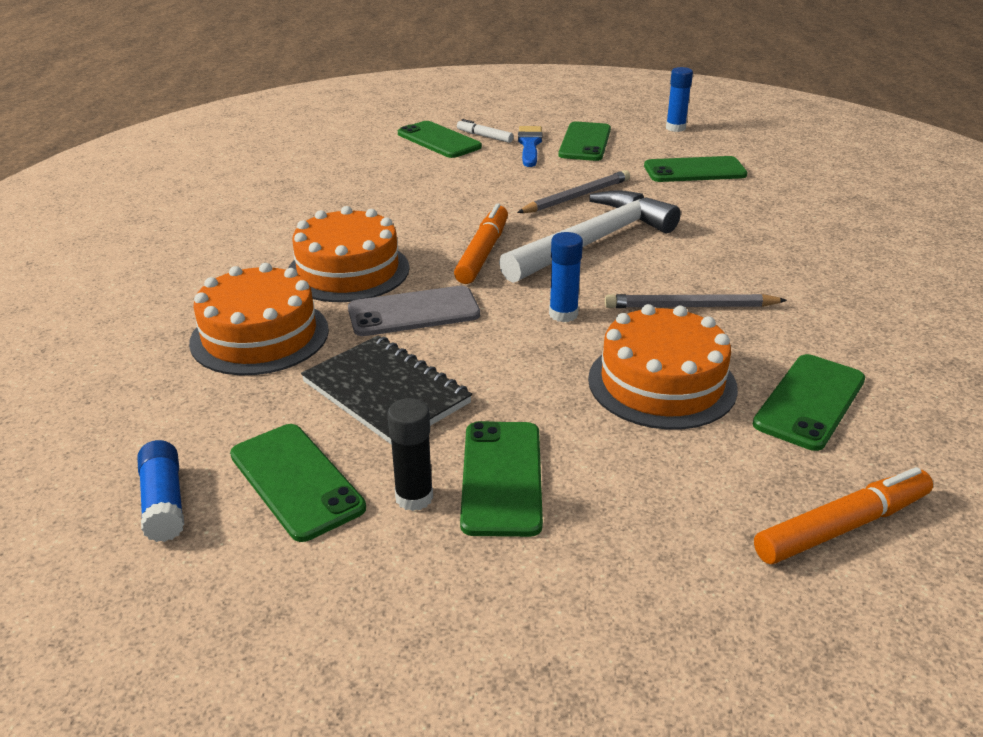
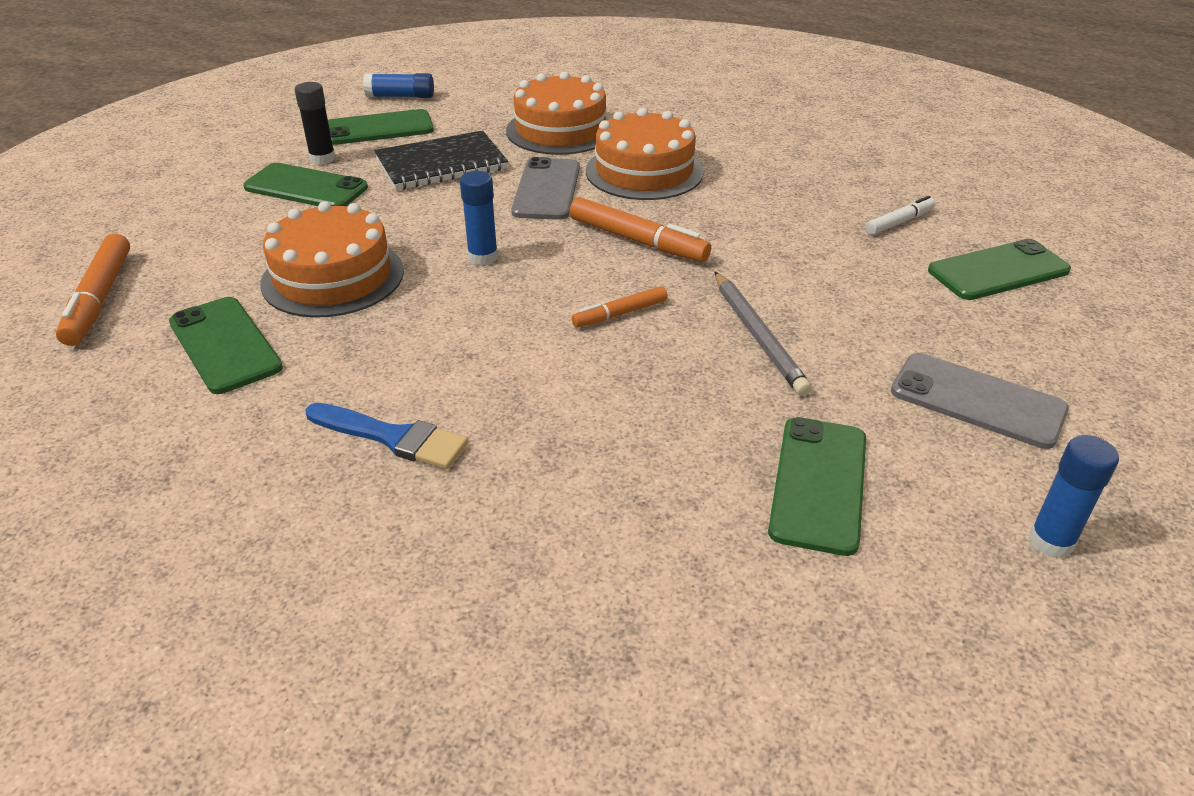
camera: 110 degrees right, 5 degrees up
white marker [457,119,514,143] -> white marker moved to [866,196,936,235]
white hammer [499,190,681,283] -> orange marker [572,286,668,327]
blue brush [518,126,542,167] -> blue brush moved to [305,403,468,469]
green phone [558,122,611,161] -> grey phone [891,353,1069,449]
grey pencil [605,294,787,308] -> none

